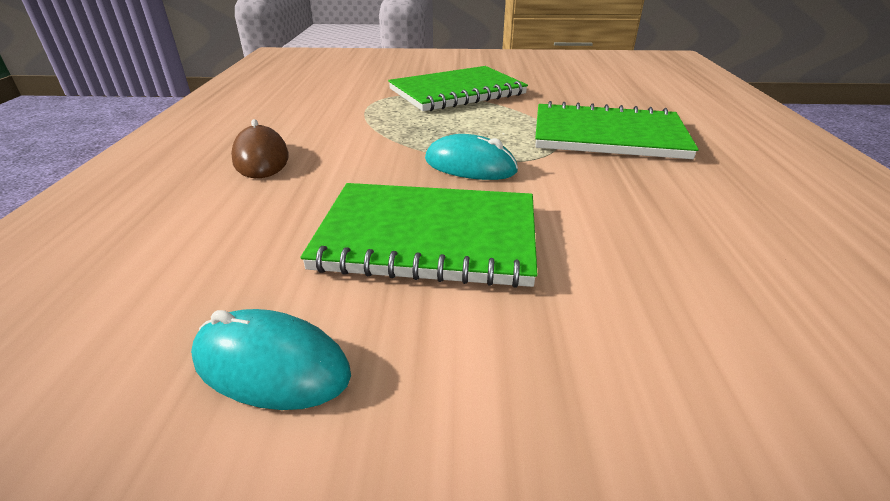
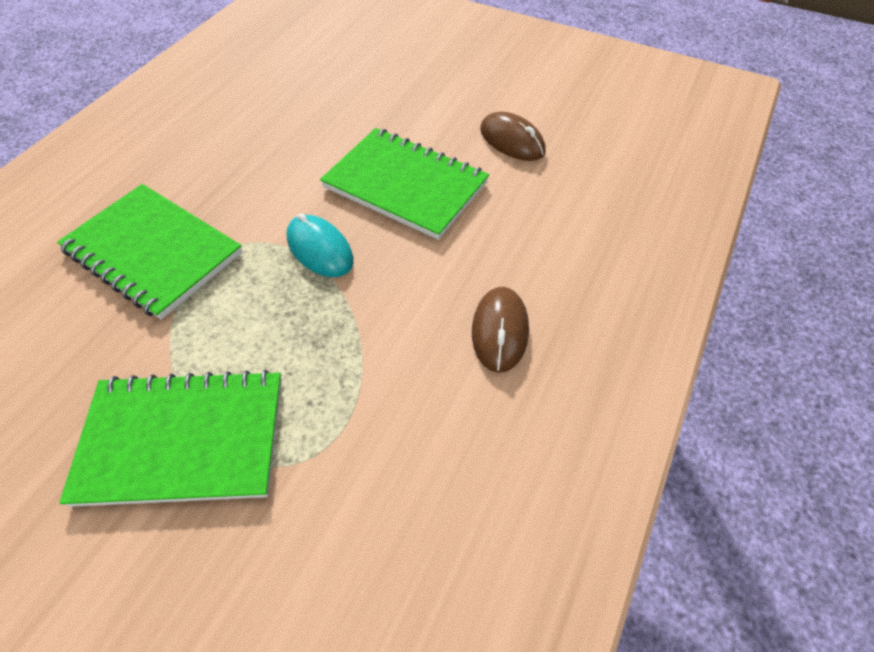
camera: 155 degrees left, 20 degrees up
turquoise mouse [191,309,351,410] -> brown mouse [480,111,546,161]

